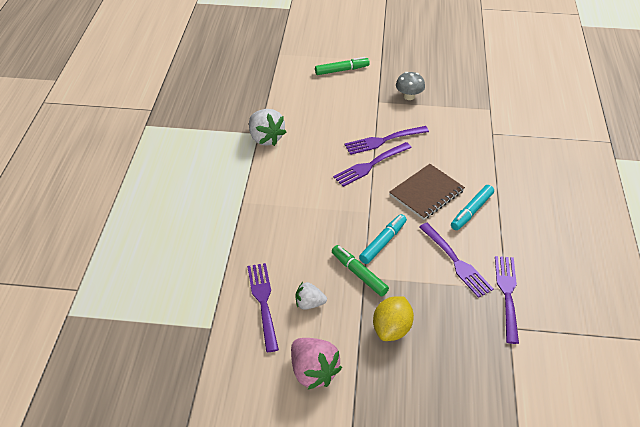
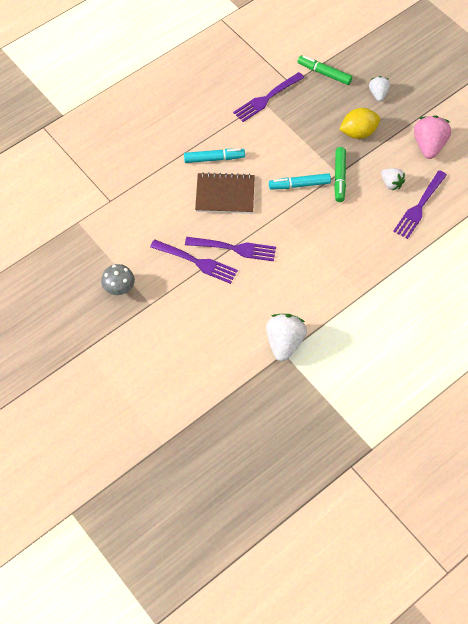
camera: 135 degrees left, 15 degrees up
green marker [315,57,370,75] -> green marker moved to [297,55,352,85]
purple fork [419,223,494,298] -> none
none -> white strawberry [369,76,390,101]

